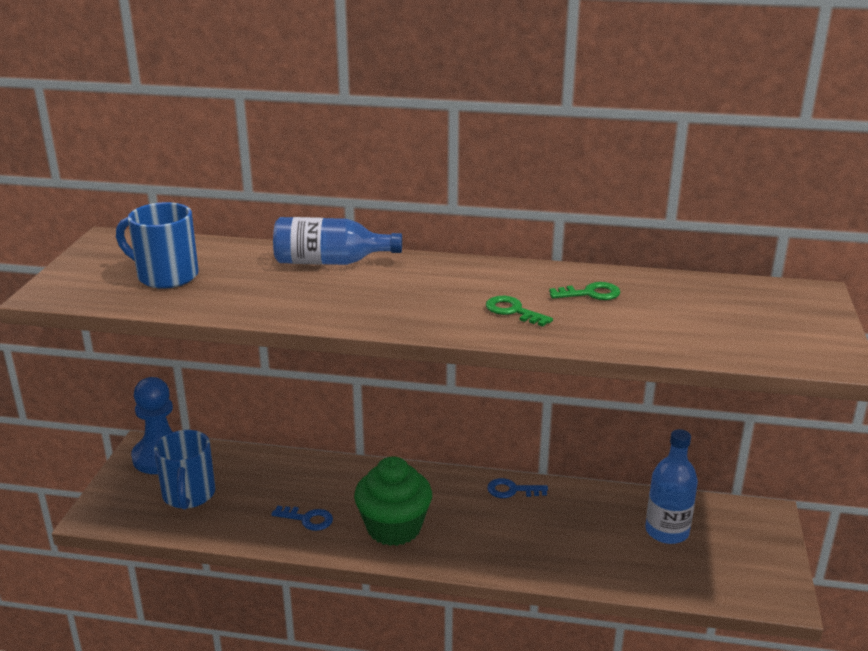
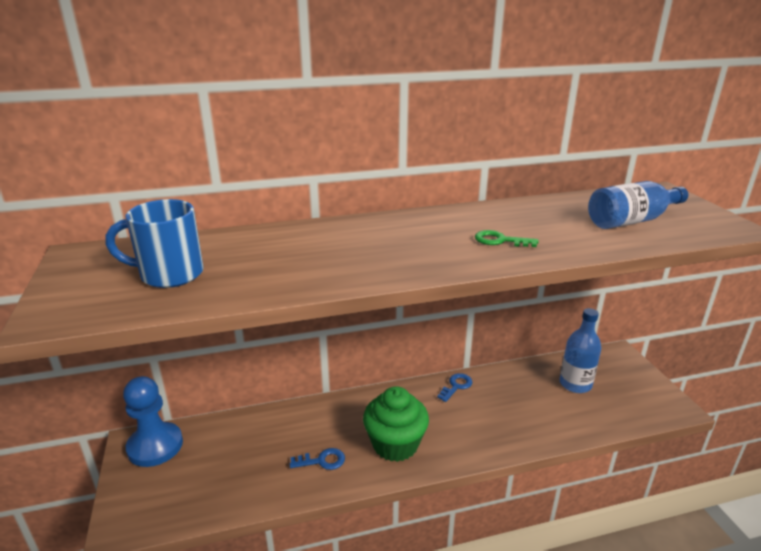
camera: 25 degrees left, 0 degrees up
blue mug [154,430,216,510] -> none
blue bottle [273,217,402,265] -> blue bottle moved to [588,181,688,229]
blue key [487,478,548,498] -> blue key turned 150 degrees clockwise [437,373,472,402]
green key [549,282,620,300] -> none

